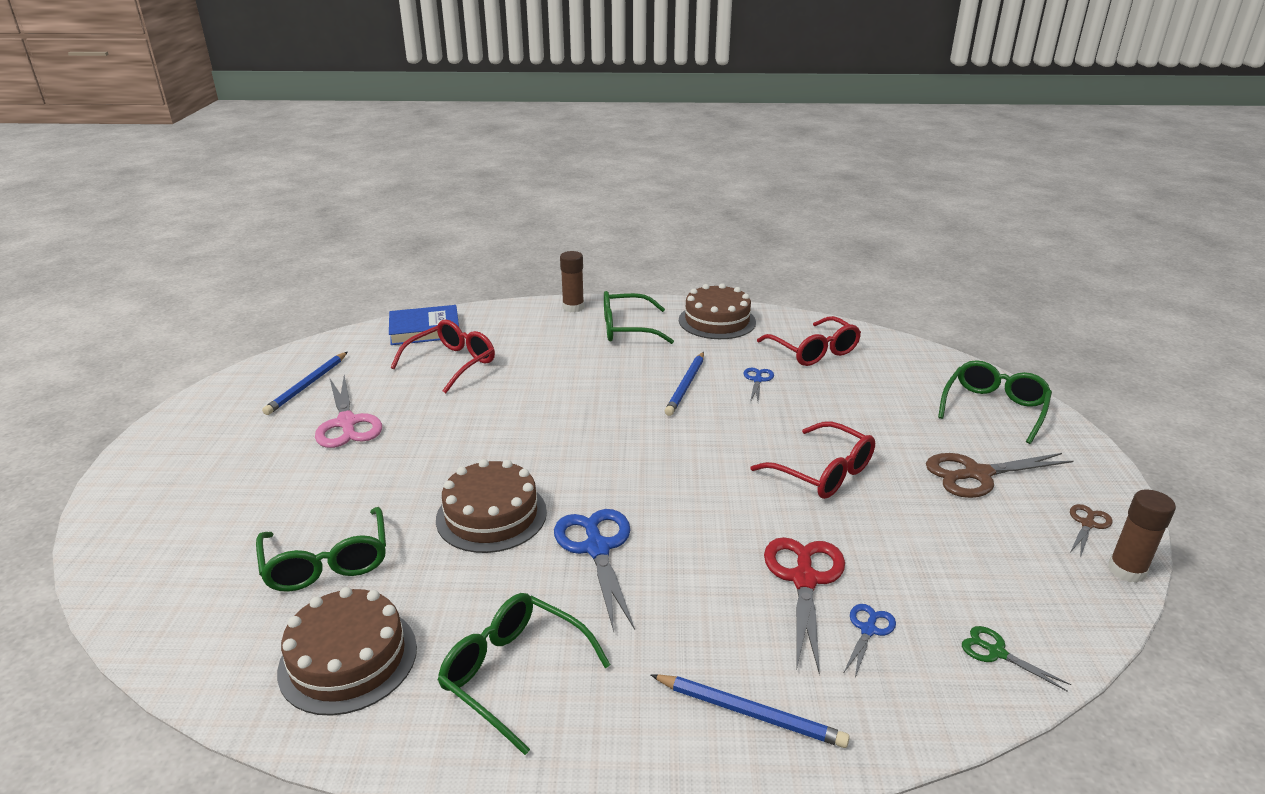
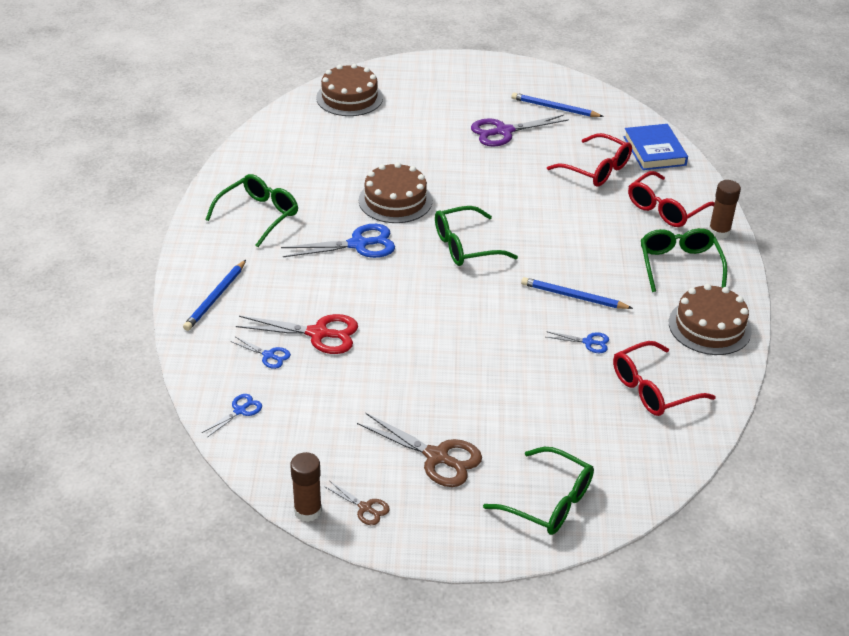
camera: 90 degrees right, 10 degrees up
green glasses [256,507,386,592] -> green glasses moved to [435,206,518,266]
brown cake [277,587,417,716] -> brown cake moved to [316,64,383,116]
pink scissors [315,375,382,448] -> purple scissors [471,115,569,147]
red glasses [751,421,875,499] -> red glasses moved to [628,171,715,227]
brown scissors [926,453,1074,498] -> brown scissors turned 135 degrees clockwise [357,413,482,487]
green scissors [962,626,1071,692] -> blue scissors [202,394,262,437]

